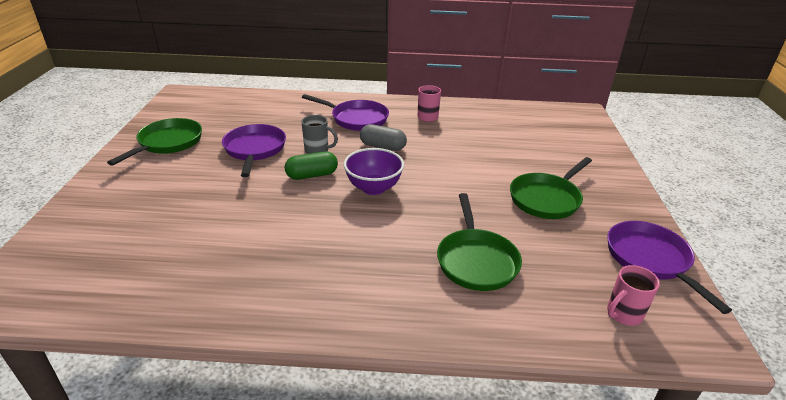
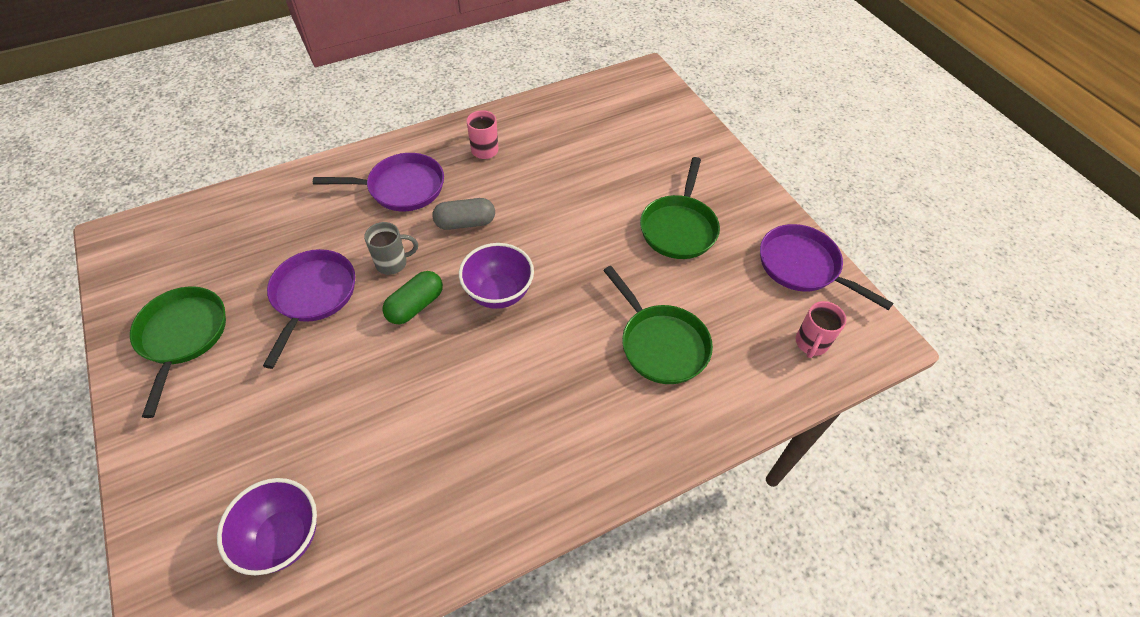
camera: 30 degrees left, 20 degrees up
purple pan [222,124,286,177] -> purple pan turned 45 degrees clockwise [263,249,355,369]
none -> purple bowl [217,478,317,575]

